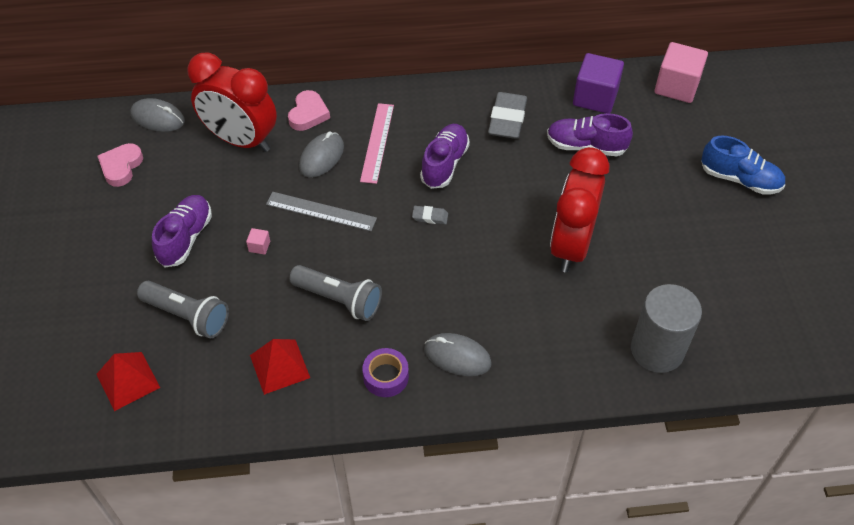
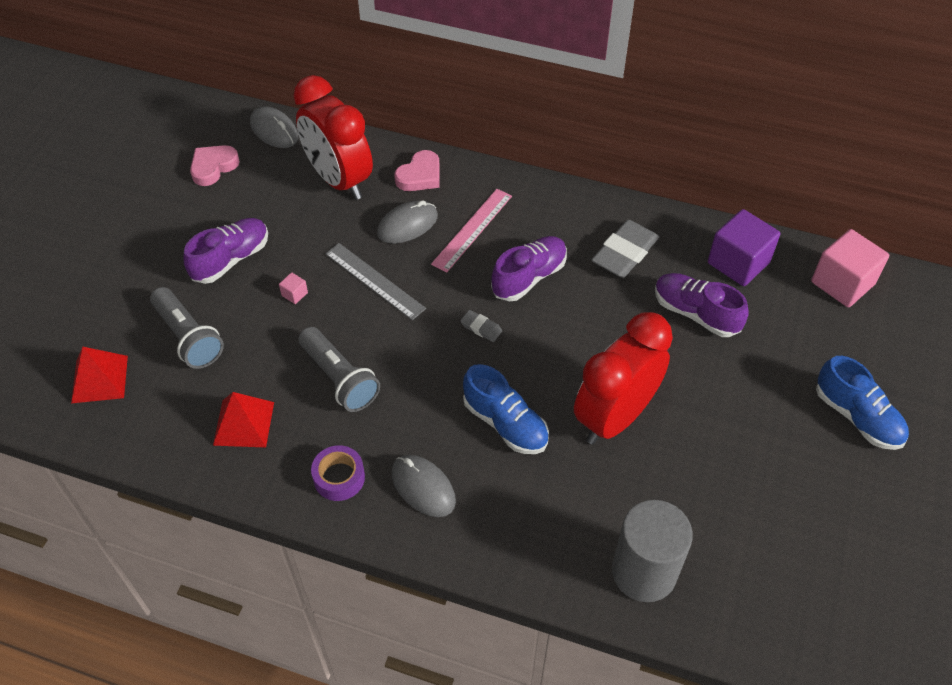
camera: 25 degrees right, 0 degrees up
none -> blue shoe [463,364,549,454]

